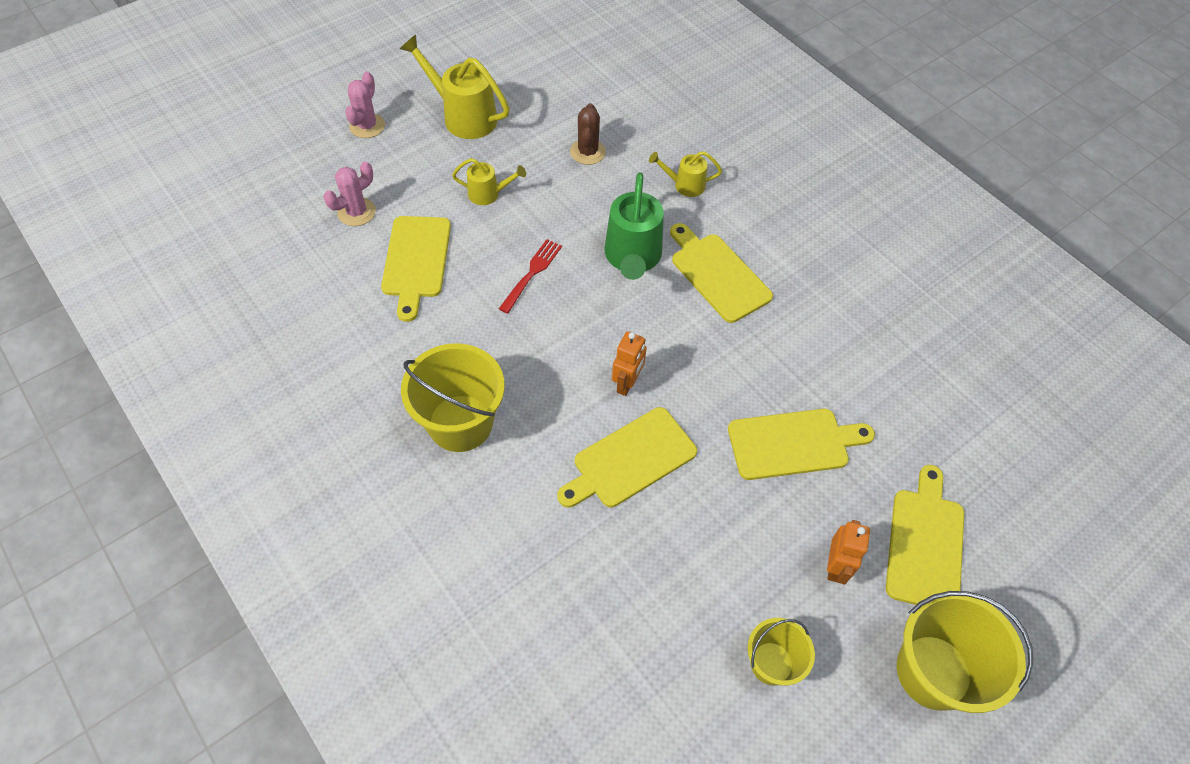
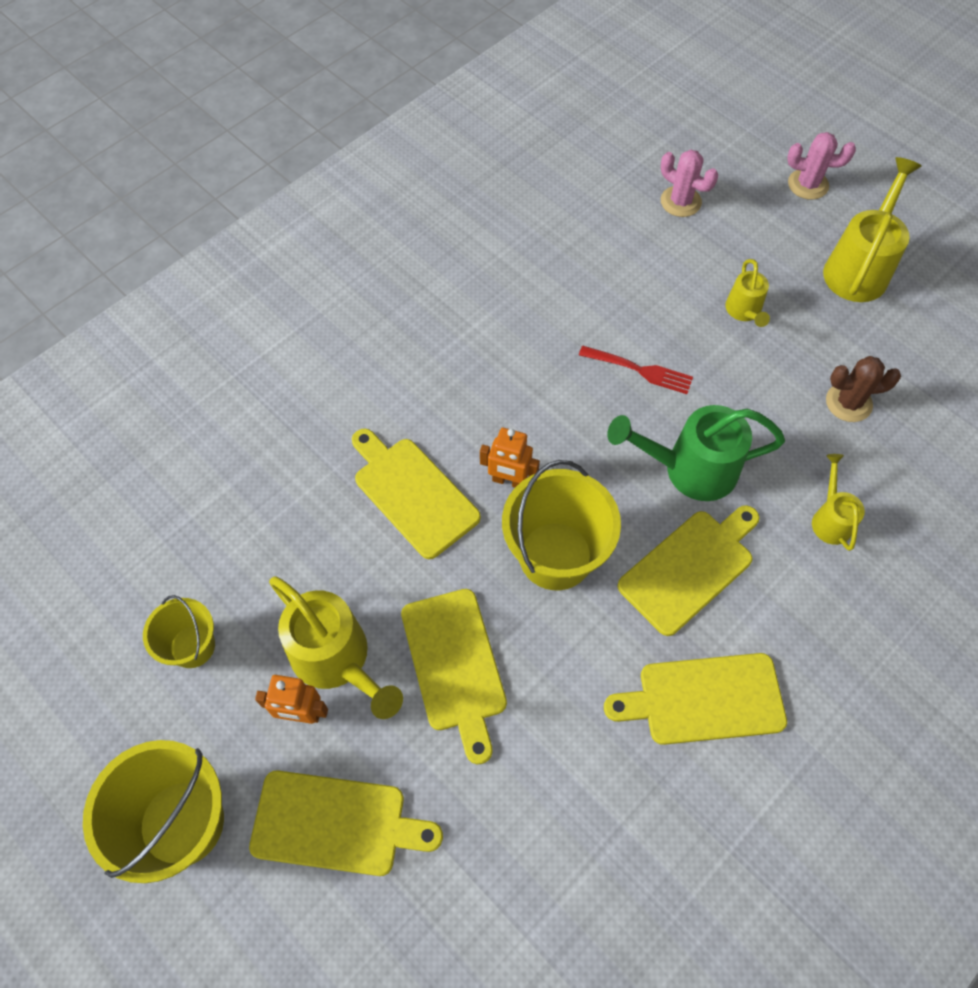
camera: 85 degrees right, 5 degrees up
yellow cutting board [381,216,451,322] -> yellow cutting board moved to [604,653,787,745]
yellow bucket [401,343,505,452] -> yellow bucket moved to [502,460,621,590]
none -> yellow watering can [269,576,403,719]

